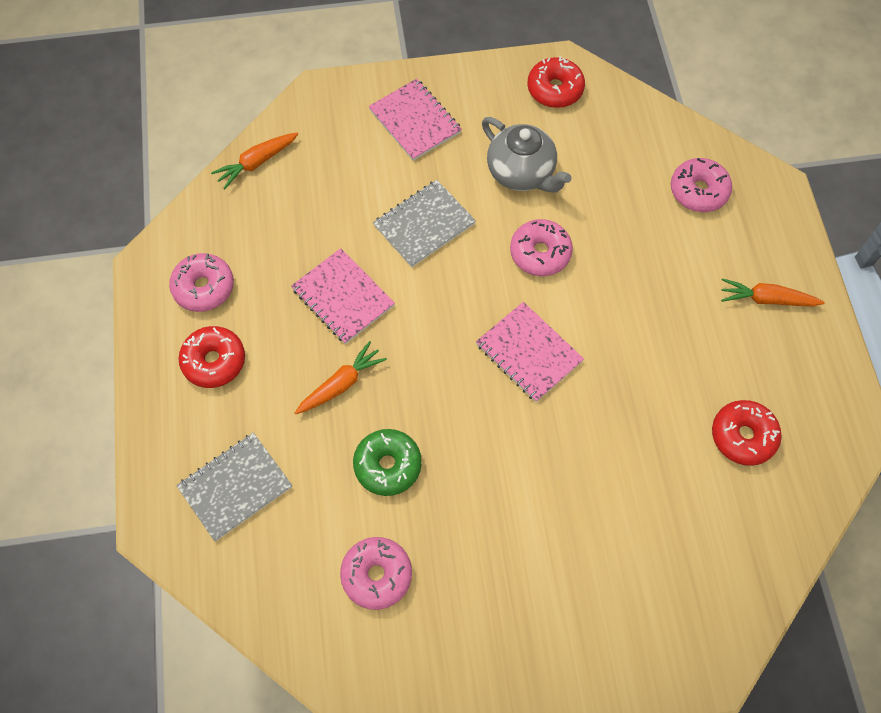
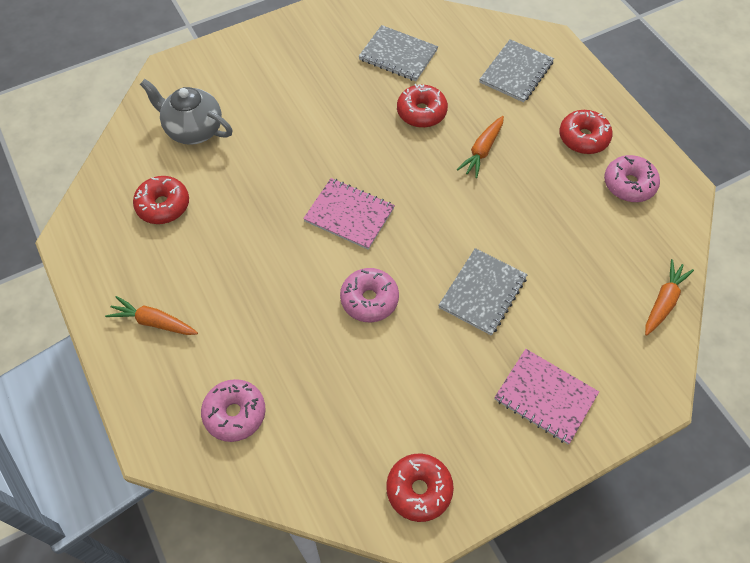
camera: 160 degrees right, 5 degrees down
pink notebook [291,248,395,344] -> none
pink donut [340,537,412,610] -> grey notebook [358,25,438,81]
green donut [353,429,422,496] -> red donut [397,84,448,128]
grey teapot [482,117,572,193] -> grey teapot moved to [140,79,233,145]
orange carrot [721,278,825,307] -> orange carrot turned 150 degrees counterclockwise [105,296,198,335]

